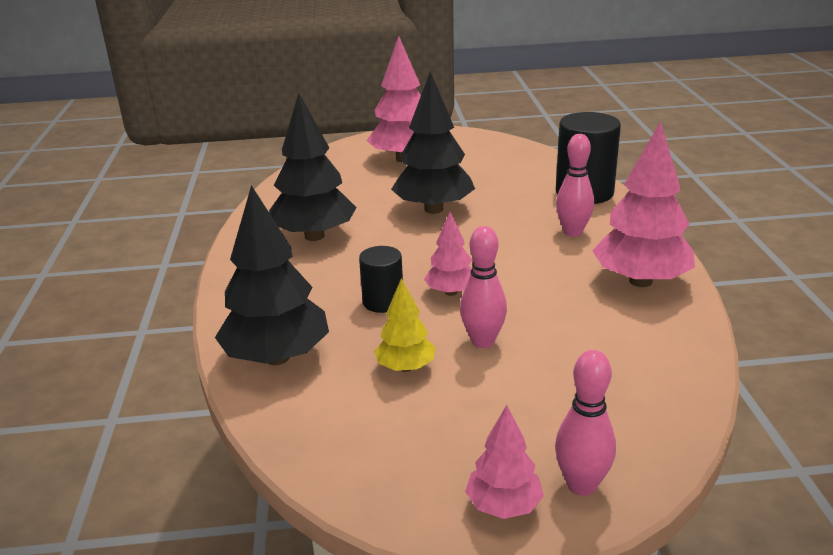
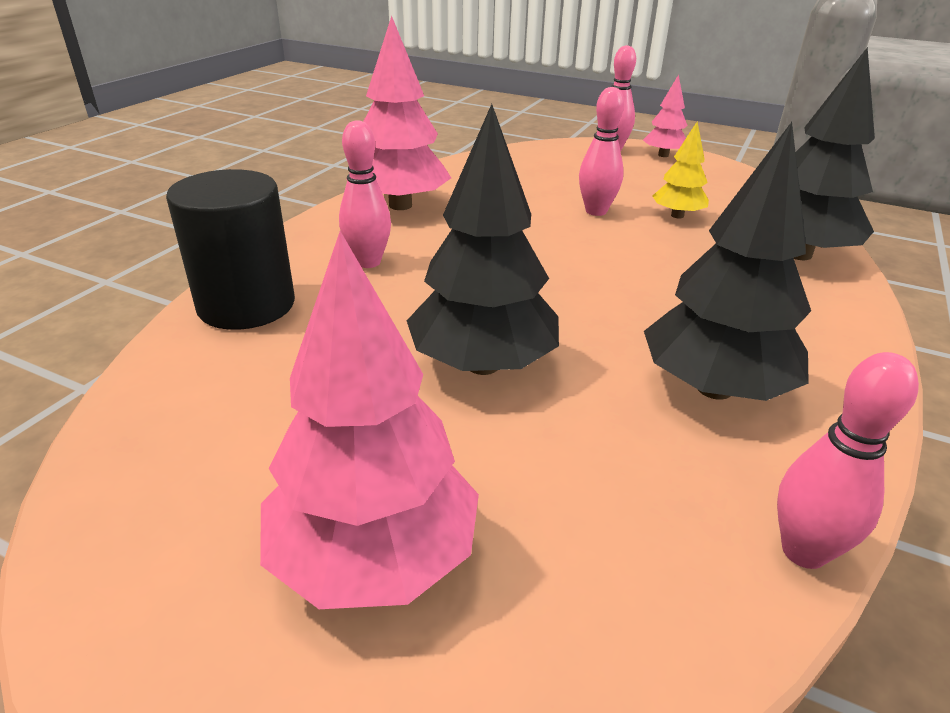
camera: 150 degrees left, 5 degrees up
black cylinder [359,246,403,313] -> none
pink tree [424,212,472,296] -> none
none -> pink bowling pin [777,352,919,569]

